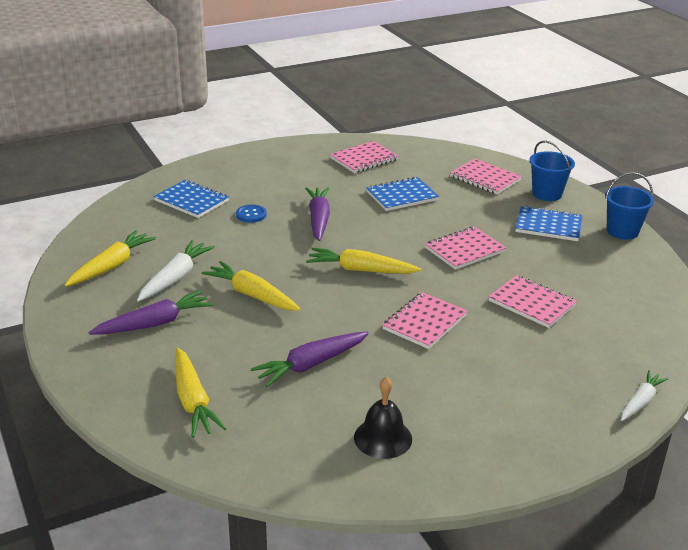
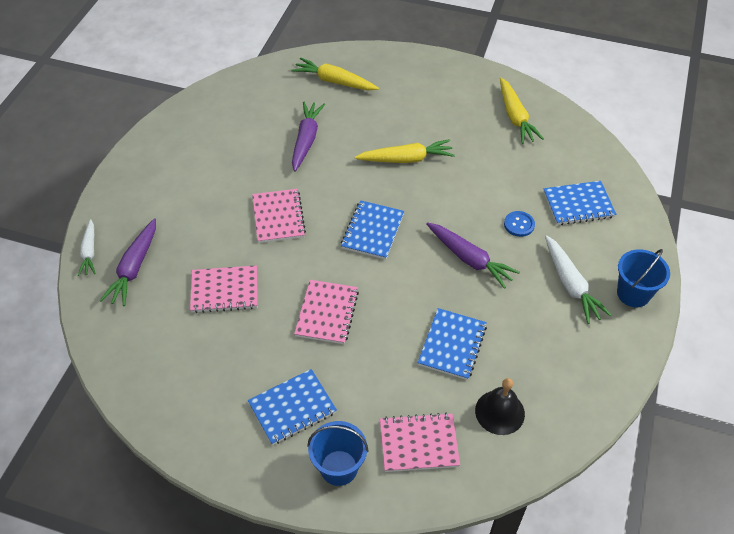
camera: 135 degrees right, 20 degrees up
purple carrot [88,290,213,335] -> purple carrot moved to [99,218,156,306]
white carrot [137,240,215,302] -> white carrot moved to [545,235,611,324]
yellow carrot [306,248,421,274] -> blue notebook [341,200,404,260]
pink notebook [330,141,399,173] -> none
black bell [354,377,412,459] -> black bell moved to [475,378,525,435]
blue bucket [605,172,654,240] -> blue bucket moved to [617,249,670,307]

